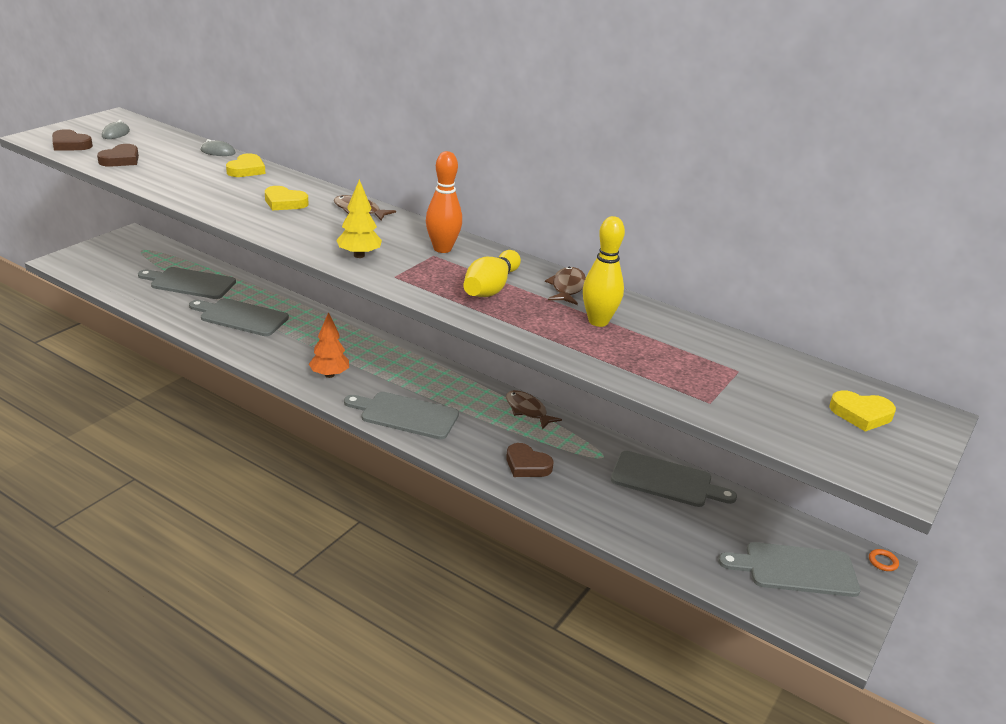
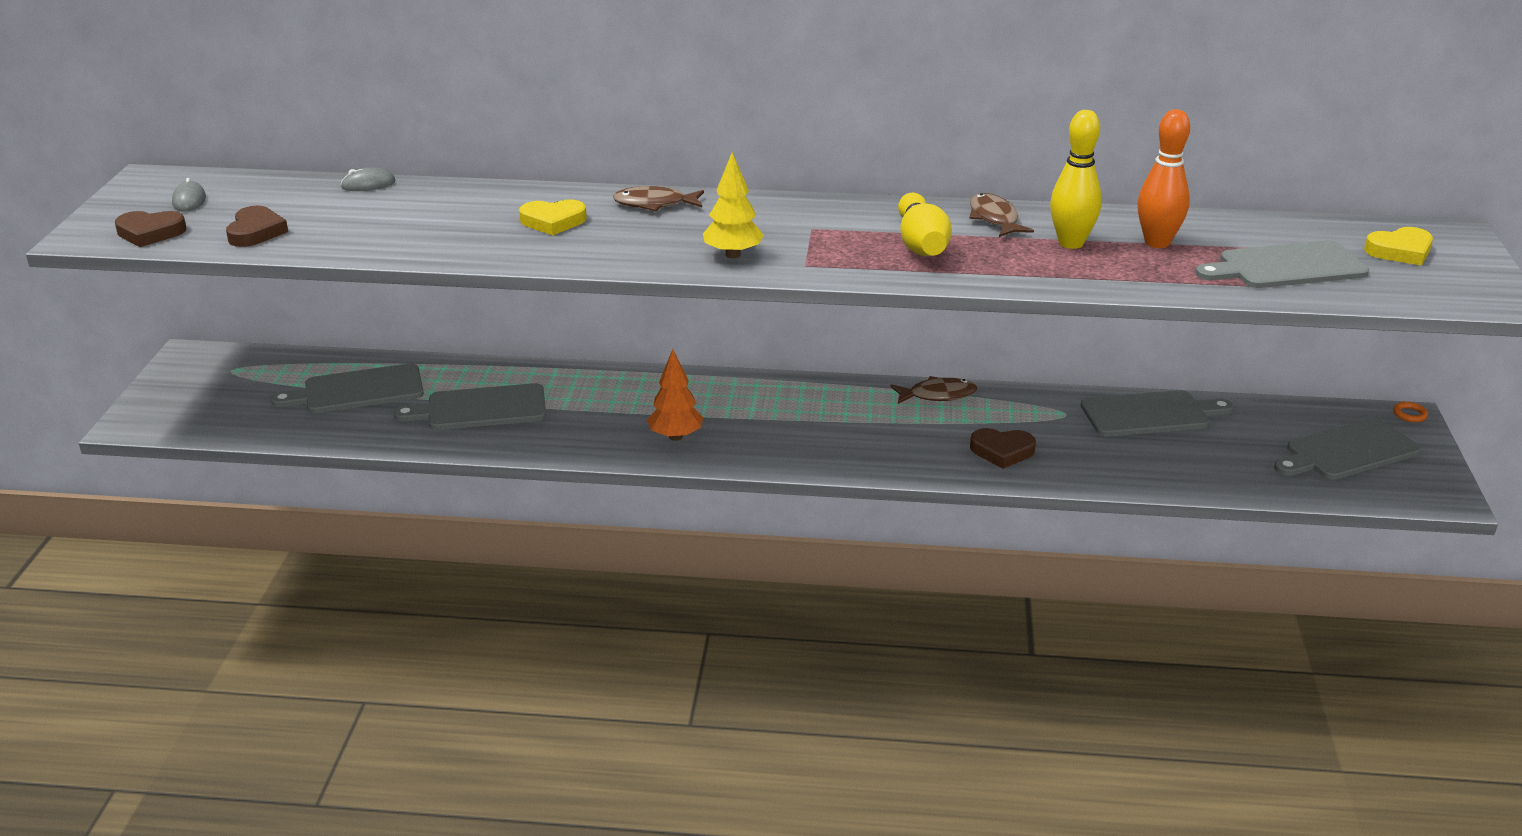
camera: 25 degrees left, 0 degrees up
yellow heart [226,153,265,177] -> none
grey cutting board [344,392,459,440] -> grey cutting board moved to [1195,240,1369,288]
orange bowling pin [426,151,462,253] -> orange bowling pin moved to [1137,109,1190,248]
brown fish [506,390,562,429] -> brown fish turned 150 degrees clockwise [890,376,977,404]

